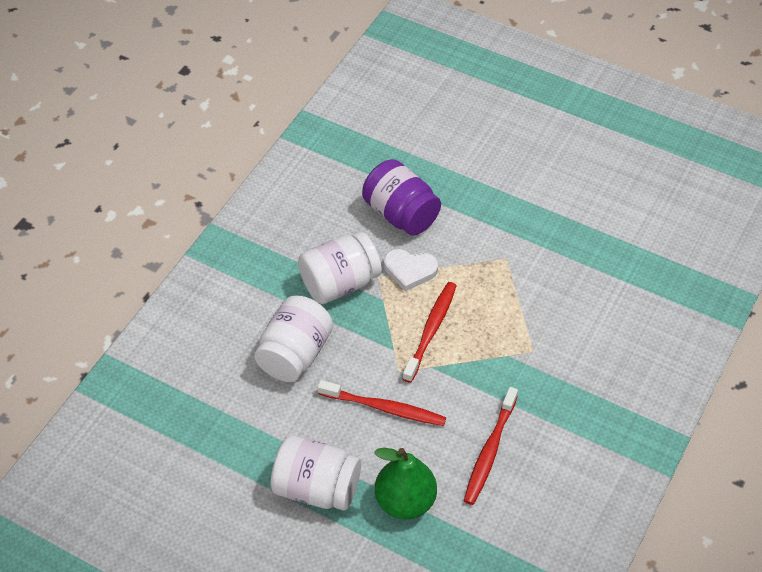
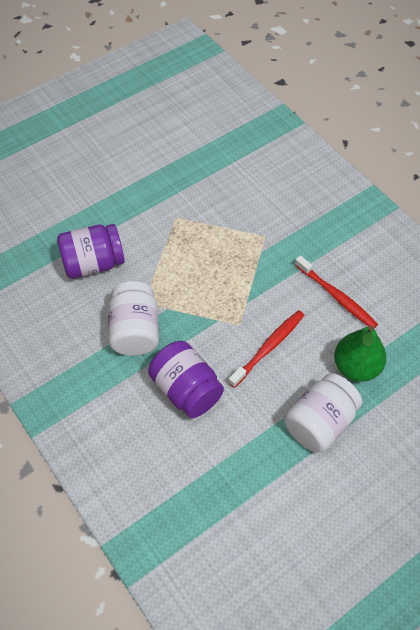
camera: 65 degrees left, 5 degrees up
white jar [254,296,333,382] -> purple jar [148,341,224,418]
white heart [384,249,438,291] -> none
red toothbrush [402,282,457,383] -> none

